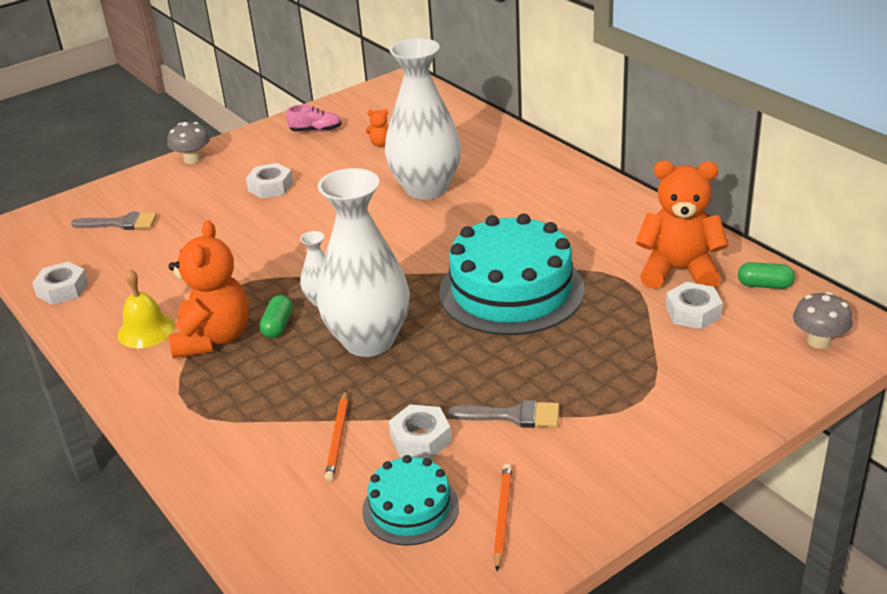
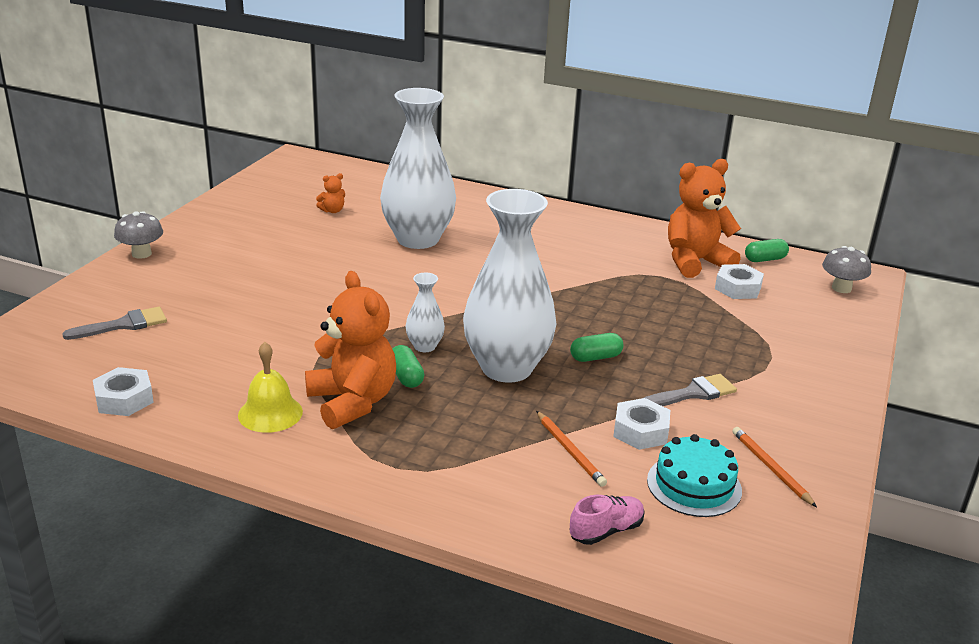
camera: 35 degrees left, 5 degrees down
white nut [246,163,293,199] -> none
pink shoe [286,105,341,132] -> pink shoe moved to [570,495,645,545]
turquoise cake [439,214,584,335] -> none
none -> green capsule [570,333,623,362]

